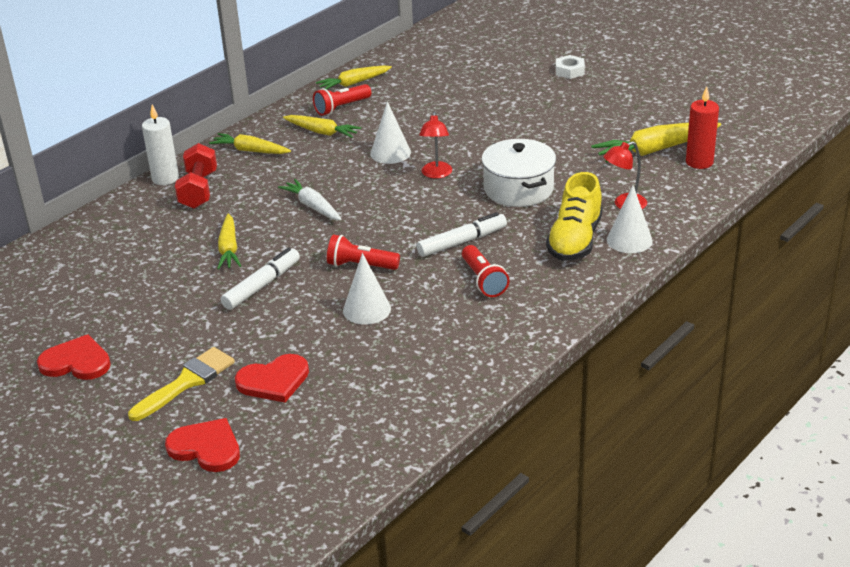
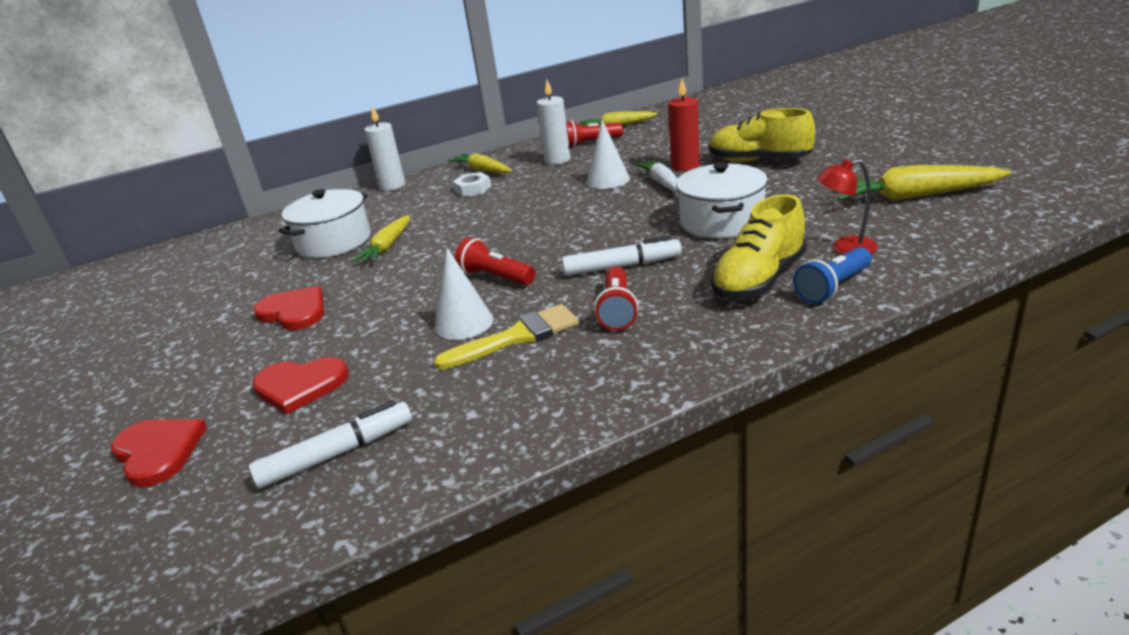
camera: 25 degrees right, 5 degrees down
red heart [37,334,111,380] -> red heart moved to [254,286,324,330]
yellow brush [128,347,235,421] -> yellow brush moved to [434,304,579,370]
red dumbbell [175,143,217,209] -> none
white marker [221,248,300,310] -> white marker moved to [249,400,412,489]
white carrot [278,179,342,220] -> white carrot moved to [634,159,679,193]
yellow carrot [283,115,361,138] -> white candle [537,80,571,165]
red lamp [419,112,452,179] -> none
white nut [556,55,585,79] -> white nut moved to [453,172,491,197]
white cone [607,185,653,253] -> blue flashlight [793,247,872,304]
red candle [686,87,719,169] -> red candle moved to [668,79,700,171]
none -> white pot [279,189,371,258]
none -> yellow shoe [709,108,815,162]

